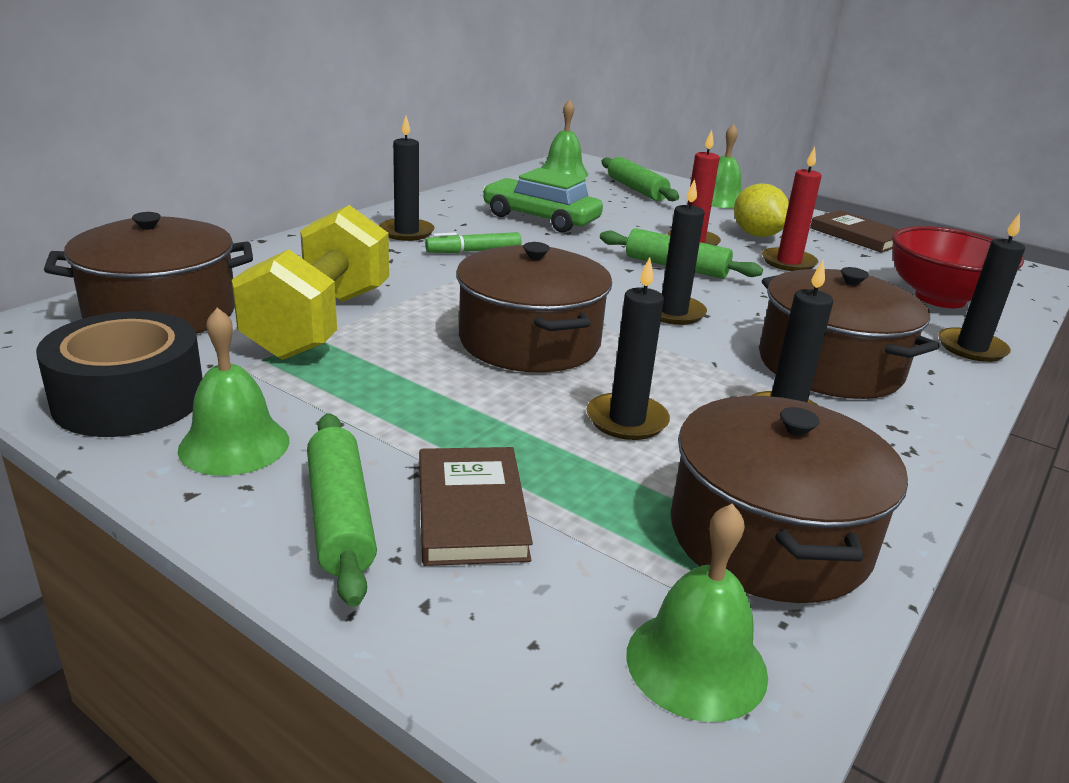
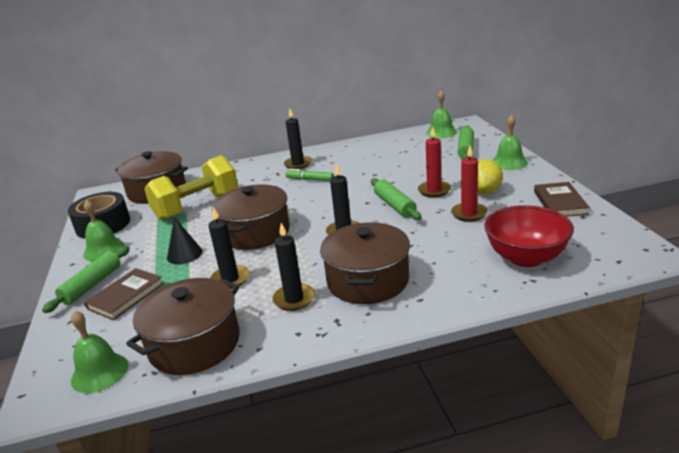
camera: 45 degrees right, 0 degrees up
green car [482,168,603,232] -> none
black candle [938,213,1025,362] -> none
none -> black cone [167,217,202,265]

